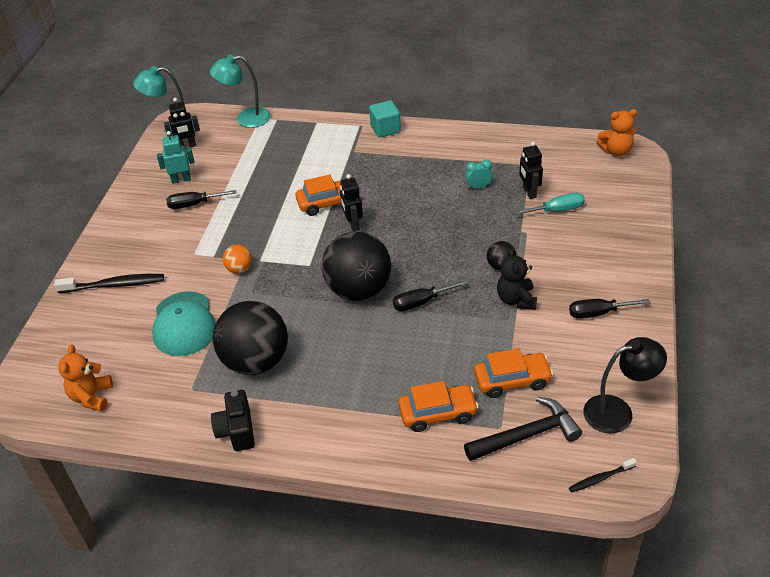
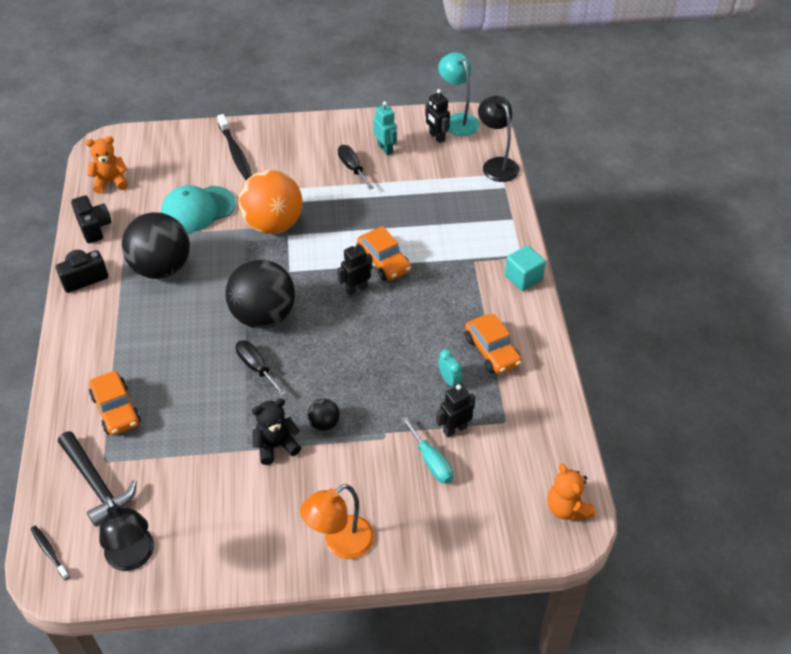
camera: 70 degrees right, 5 degrees up
turquoise lamp [210,55,271,128] -> black lamp [478,96,520,182]
orange ball [223,245,252,273] -> orange ball [238,170,303,234], size x2.30
orange car [474,349,553,398] -> orange car moved to [465,314,522,374]
black screwdriver [569,299,651,319] -> none
none -> black camera [71,195,111,243]
none -> orange lamp [300,484,374,559]

